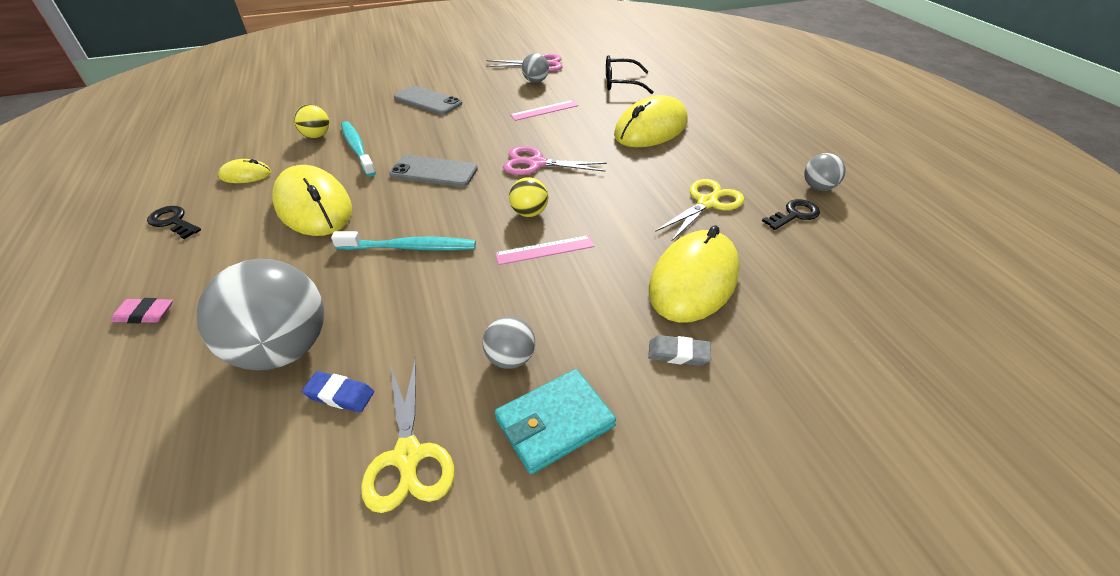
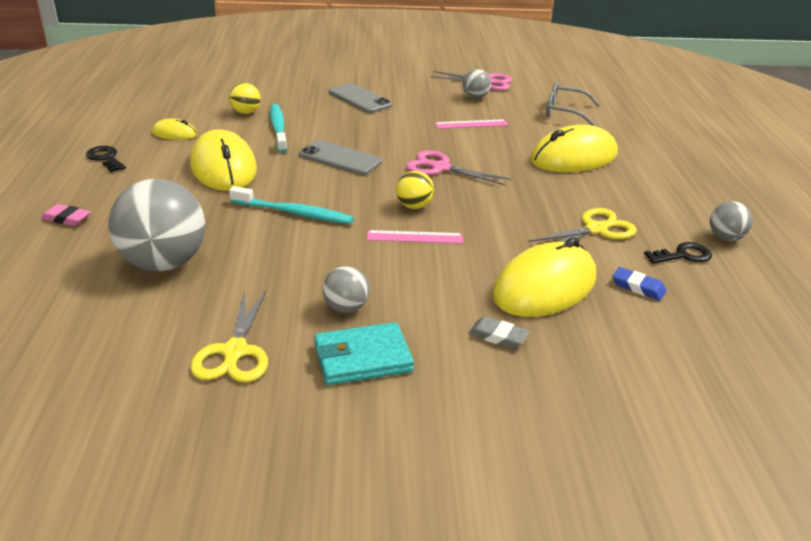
camera: 15 degrees right, 10 degrees down
blue eraser [302,371,374,412] -> blue eraser moved to [613,267,667,301]
black glasses [606,55,654,94] -> grey glasses [546,82,600,126]

